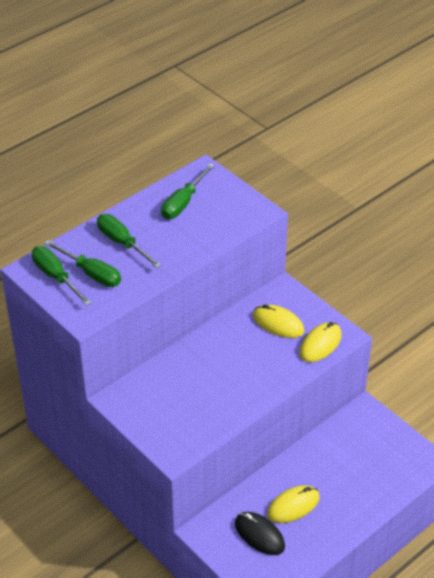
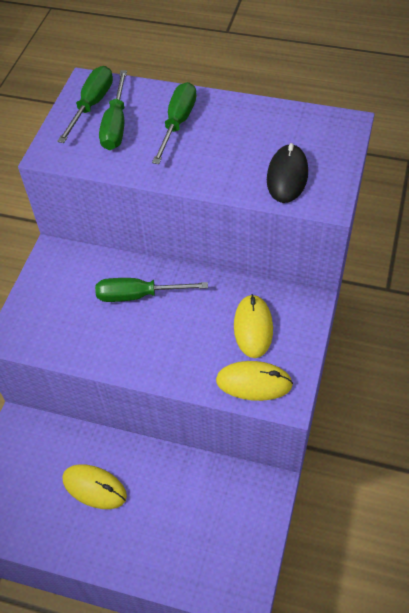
camera: 60 degrees right, 10 degrees up
green screwdriver [161,163,215,219] -> green screwdriver moved to [95,278,208,302]
black mouse [235,512,285,555] -> black mouse moved to [267,143,308,203]

